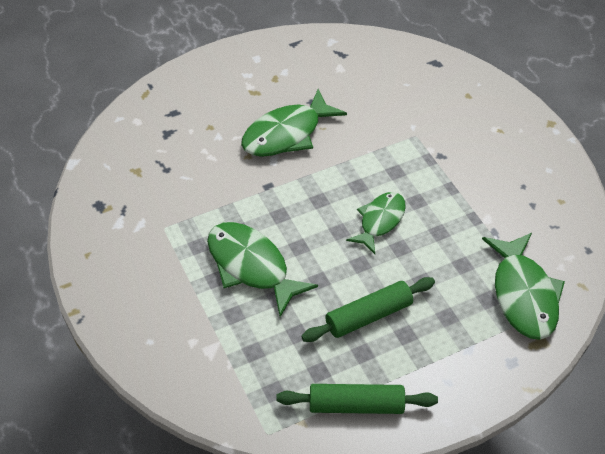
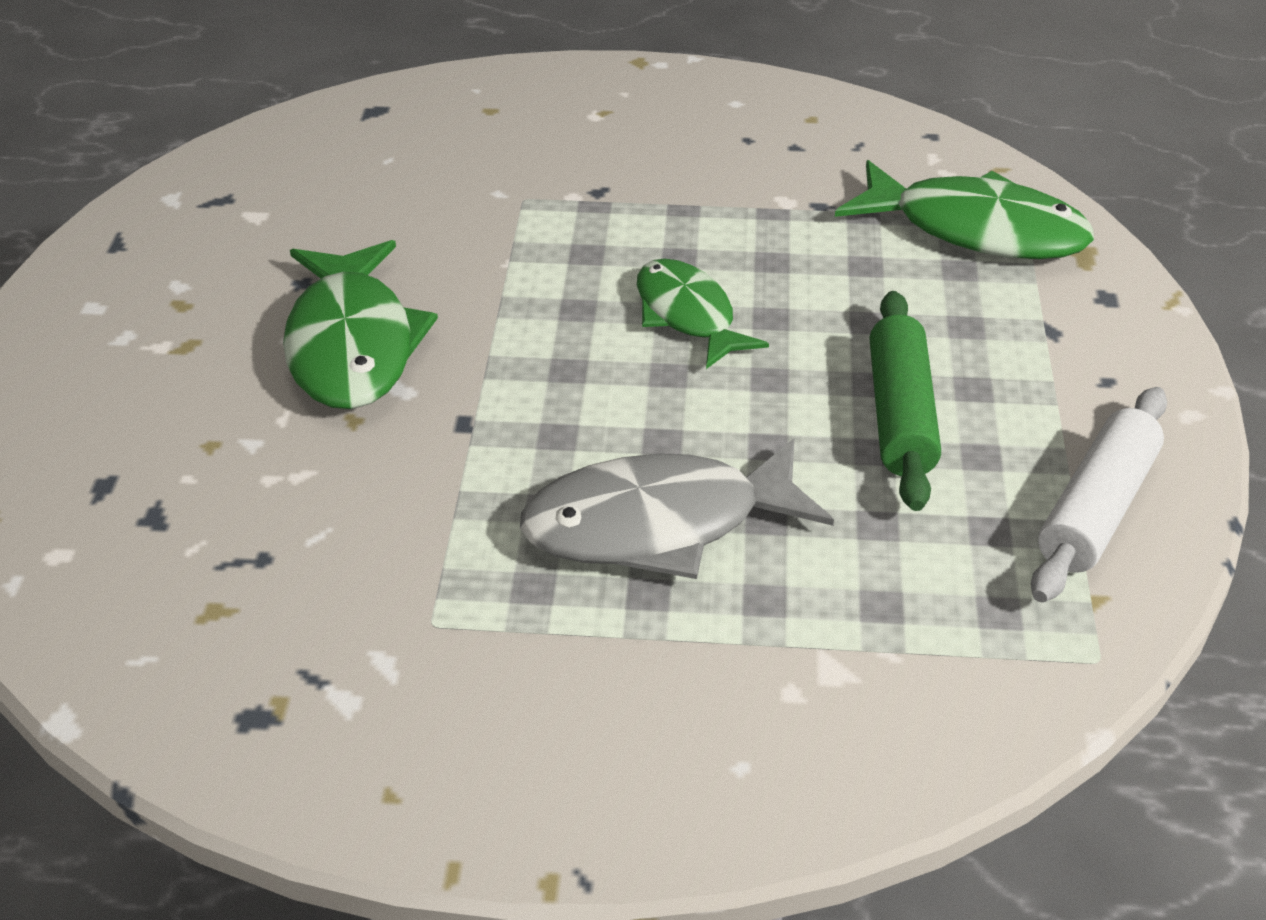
camera: 60 degrees left, 10 degrees down
green fish [207,222,318,317] -> grey fish [520,439,834,579]
green rolling pin [276,384,438,414] -> white rolling pin [1031,387,1167,602]

